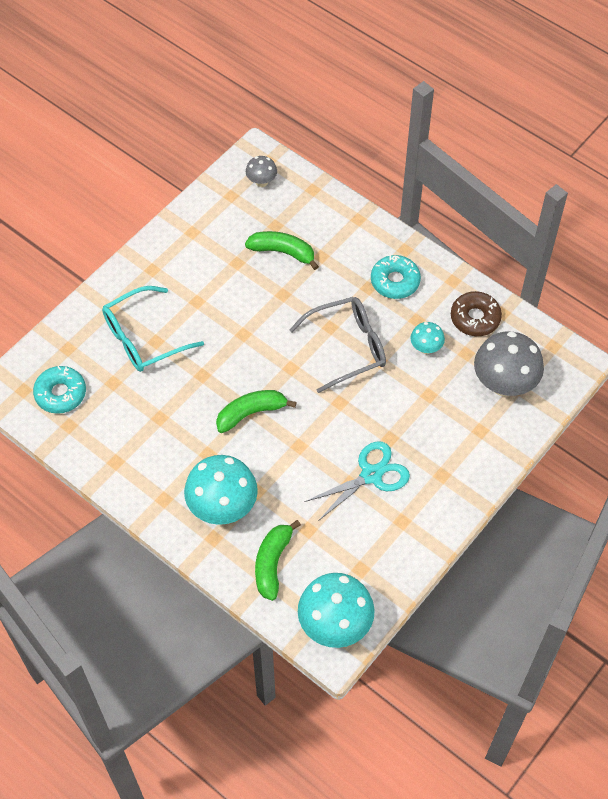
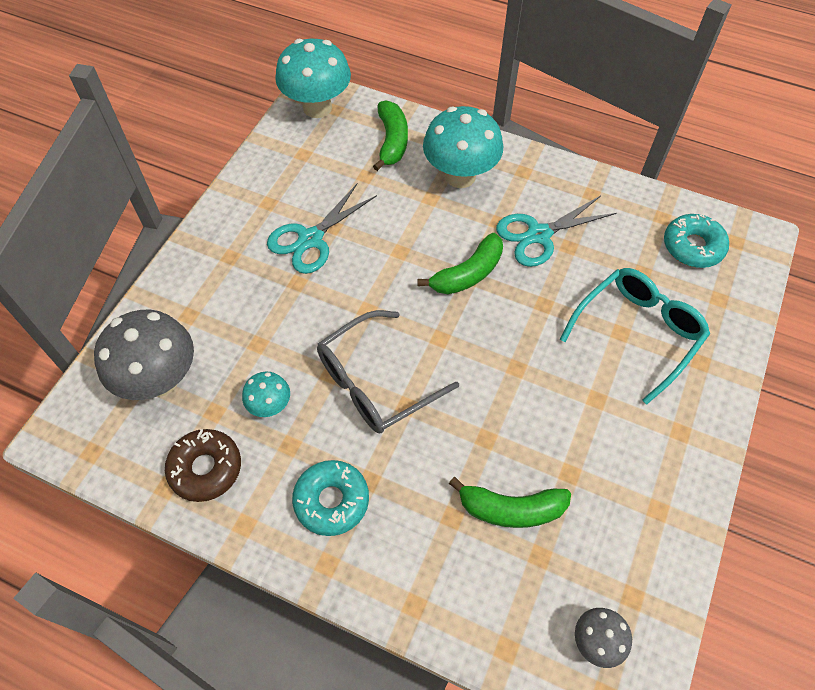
camera: 165 degrees right, 0 degrees up
none -> turquoise scissors [496,196,617,267]

